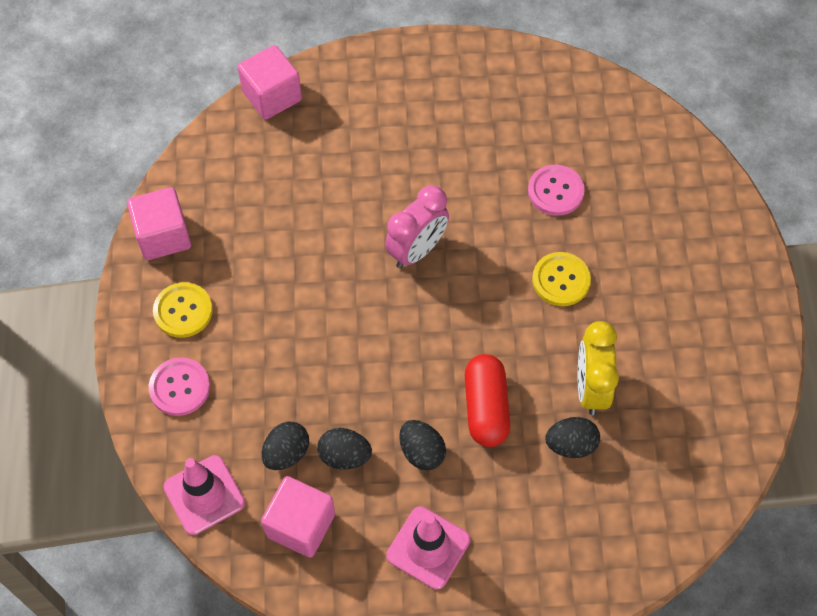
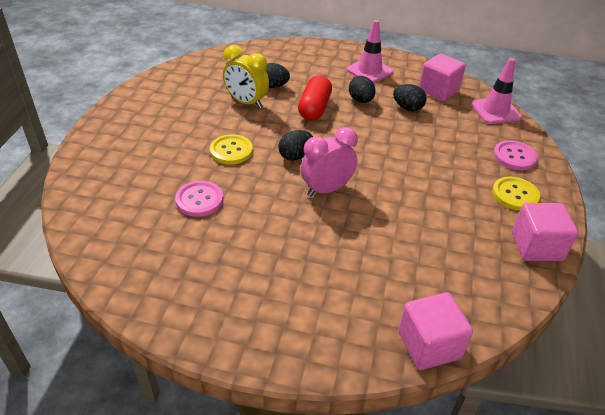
camera: 165 degrees left, 20 degrees down
black egg [262,422,309,470] -> black egg moved to [278,130,313,161]
yellow clock [578,321,619,415] -> yellow clock turned 105 degrees clockwise [223,45,269,109]

